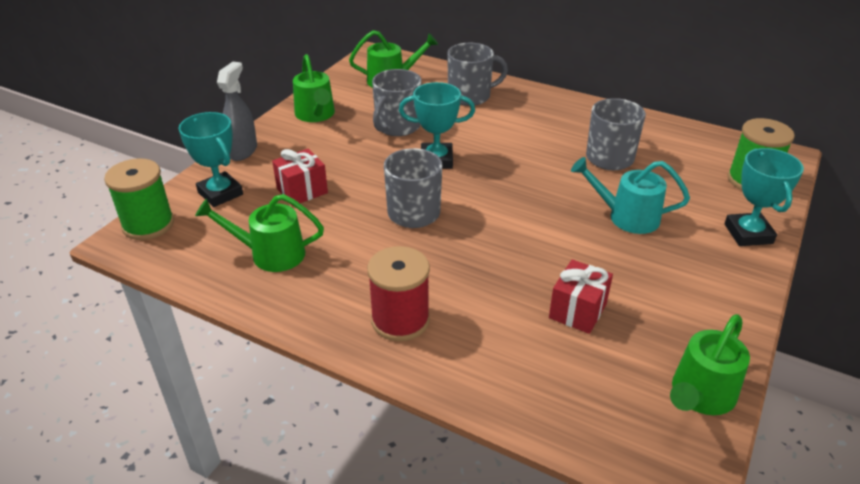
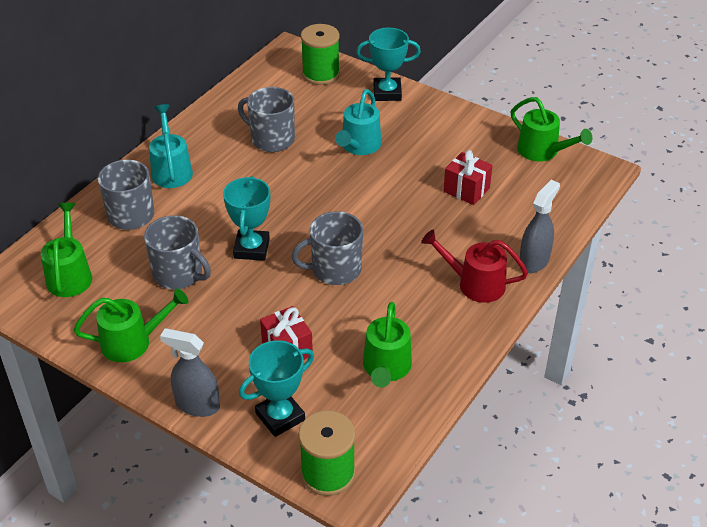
camera: 85 degrees left, 5 degrees up
red spool [367,246,430,341] -> red watering can [421,230,528,303]
none -> turquoise watering can [149,104,193,188]
none -> grey spray bottle [519,180,560,273]

